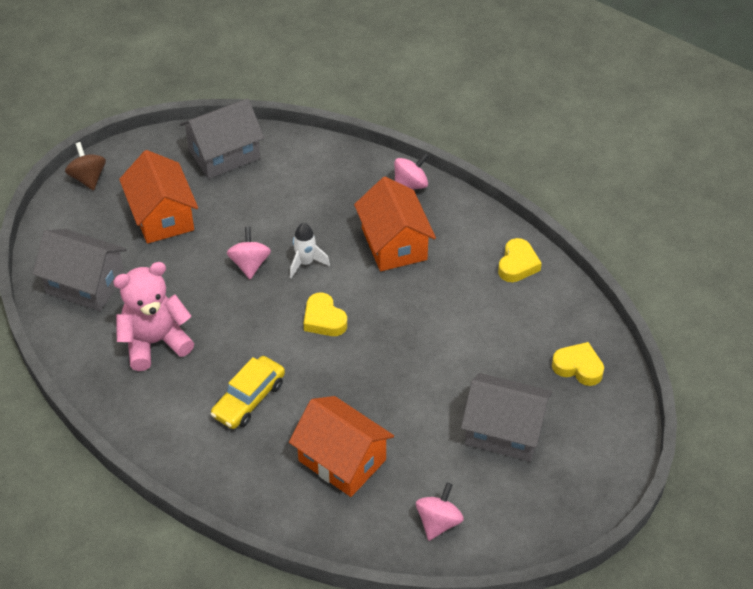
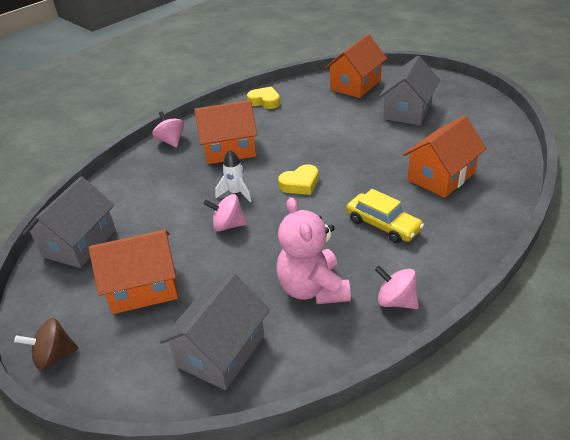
camera: 80 degrees left, 10 degrees down
grey house [180,99,264,179] -> grey house turned 45 degrees clockwise [23,177,116,268]
pink spinning top [416,483,464,541] -> pink spinning top moved to [375,266,419,309]
yellow heart [552,342,604,386] -> orange house [325,34,387,98]

